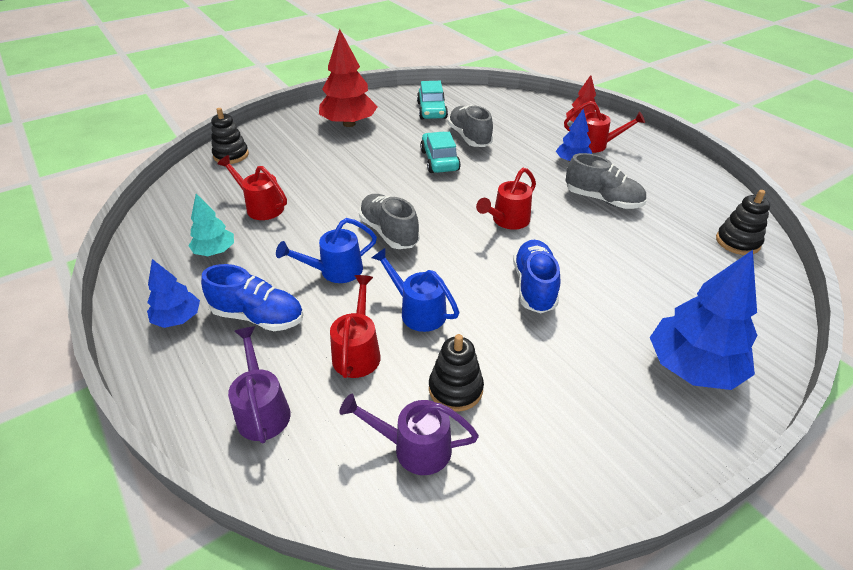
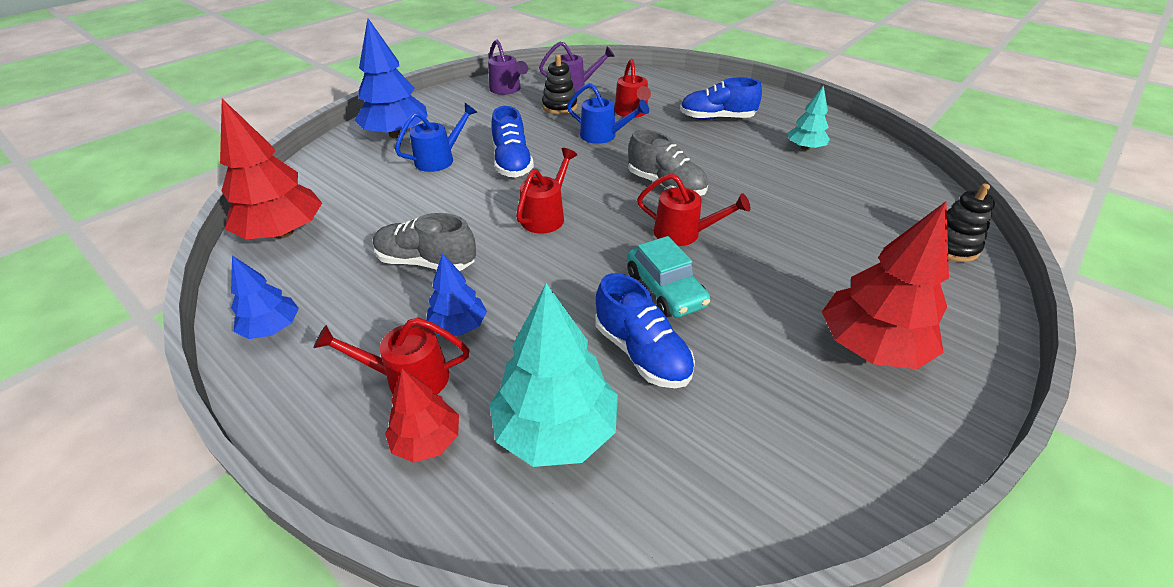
camera: 165 degrees right, 0 degrees up
blue tree [147,259,200,328] -> blue tree moved to [231,256,299,339]
red watering can [217,155,287,220] -> red watering can moved to [637,173,751,246]
purple watering can [228,326,291,444] -> purple watering can moved to [488,39,528,95]
blue watering can [276,218,377,283] -> blue watering can moved to [395,103,477,172]
turquoise car [417,81,448,120] -> none
grey shoe [448,105,493,147] -> blue shoe [595,273,695,388]
black stacking toy [716,190,770,255] -> red tree [220,99,322,239]
none -> turquoise tree [489,283,618,467]

